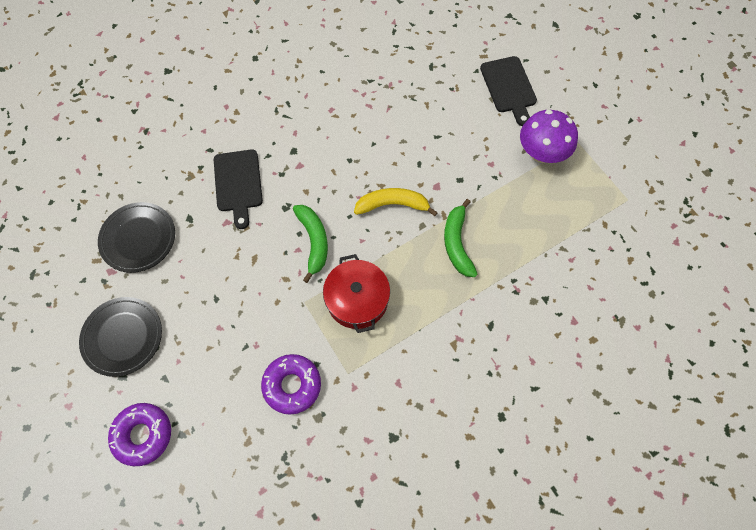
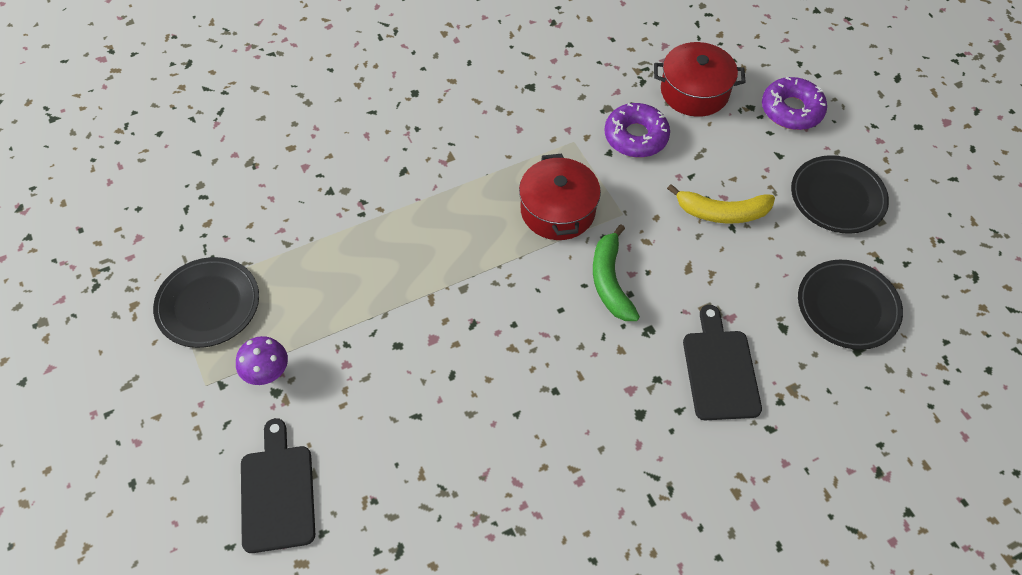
camera: 175 degrees left, 10 degrees down
yellow banana [354,188,438,216] -> yellow banana moved to [667,184,775,223]
green banana [444,199,477,277] -> none
purple mushroom [520,110,578,163] -> purple mushroom [236,336,288,385], size x0.61
none -> black plate [153,257,259,348]
none -> red pot [654,42,746,117]

